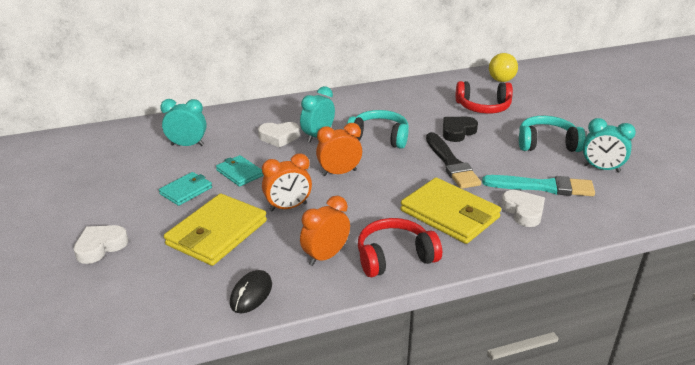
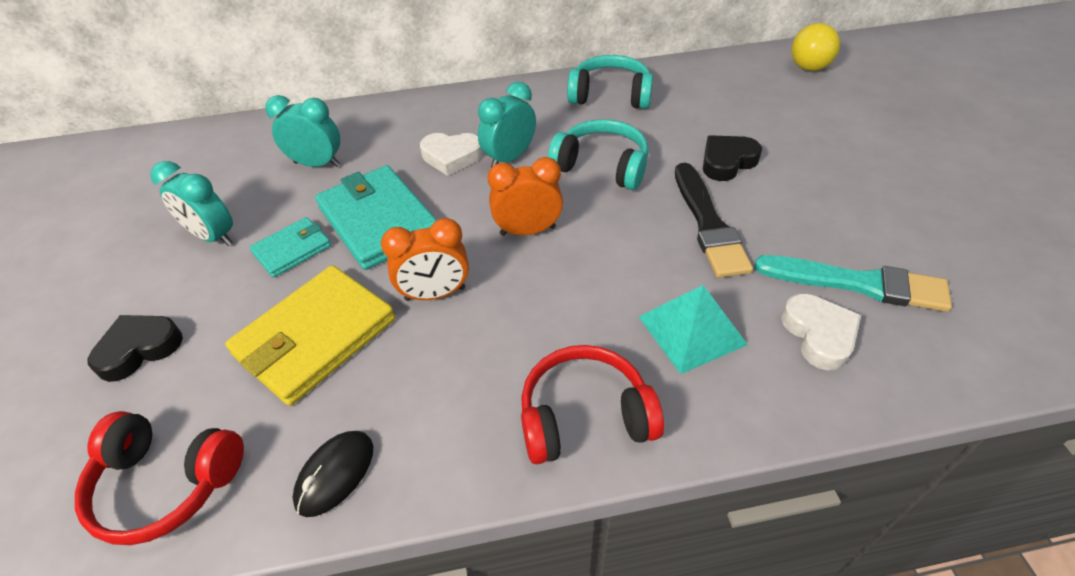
camera: 10 degrees right, 15 degrees up
white heart [73,225,128,264] -> black heart [88,315,183,382]
turquoise wallet [216,155,264,187] -> turquoise wallet [315,165,437,270], size x1.82
orange clock [300,196,350,266] -> none
yellow wallet [400,178,501,244] -> turquoise pyramid [639,285,748,374]
red headphones [456,81,513,114] -> red headphones moved to [75,411,244,545]
turquoise headphones [519,116,586,152] -> turquoise headphones moved to [567,55,653,109]
turquoise clock [583,118,636,173] -> turquoise clock moved to [150,161,233,246]

